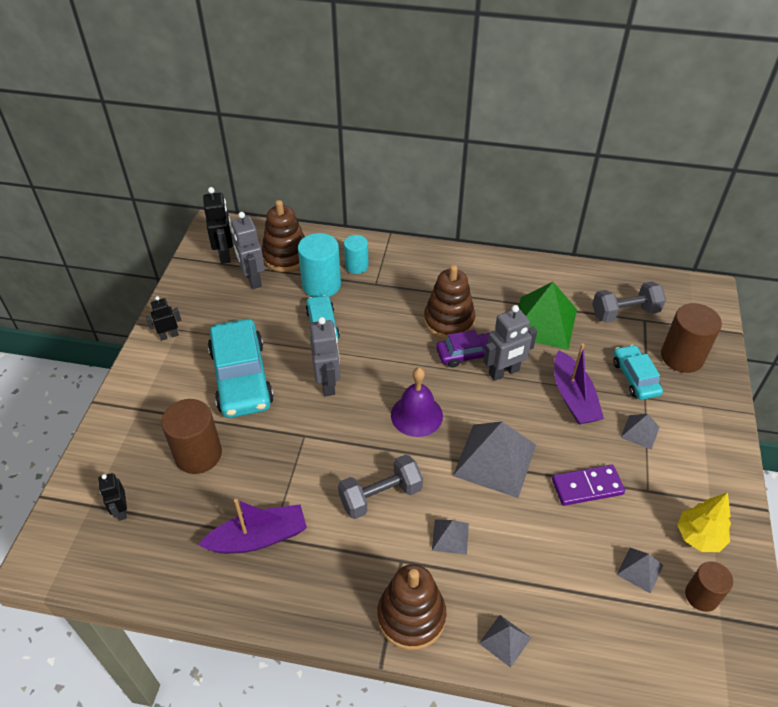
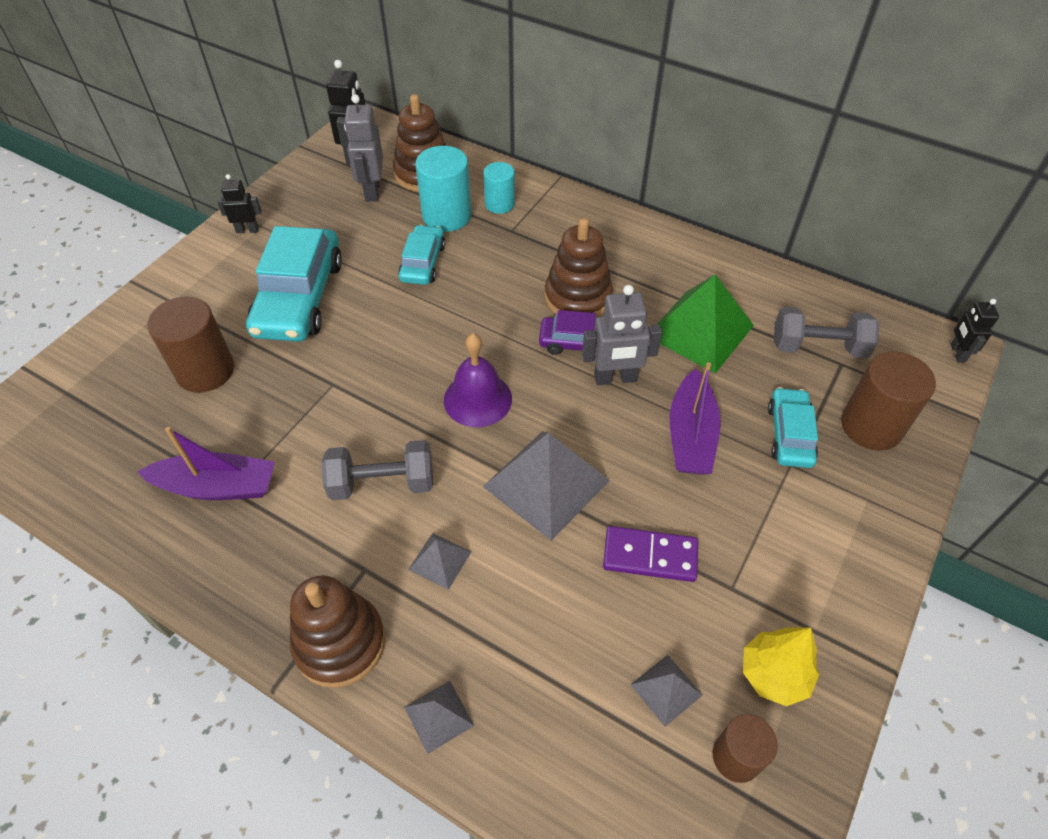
camera: 20 degrees right, 5 degrees up
black robot [98,473,127,521] -> black robot moved to [950,299,999,362]
grey robot [310,317,341,396] -> none
grey pyramid [620,414,660,450] -> none

